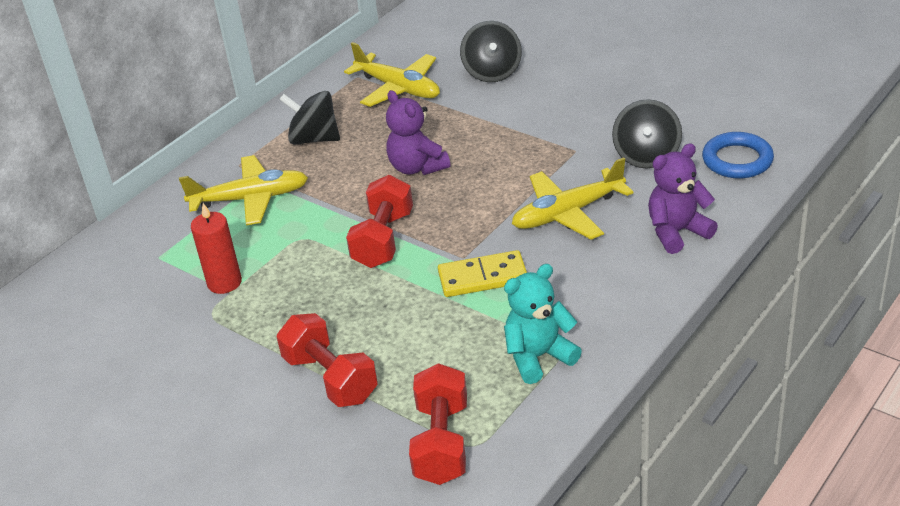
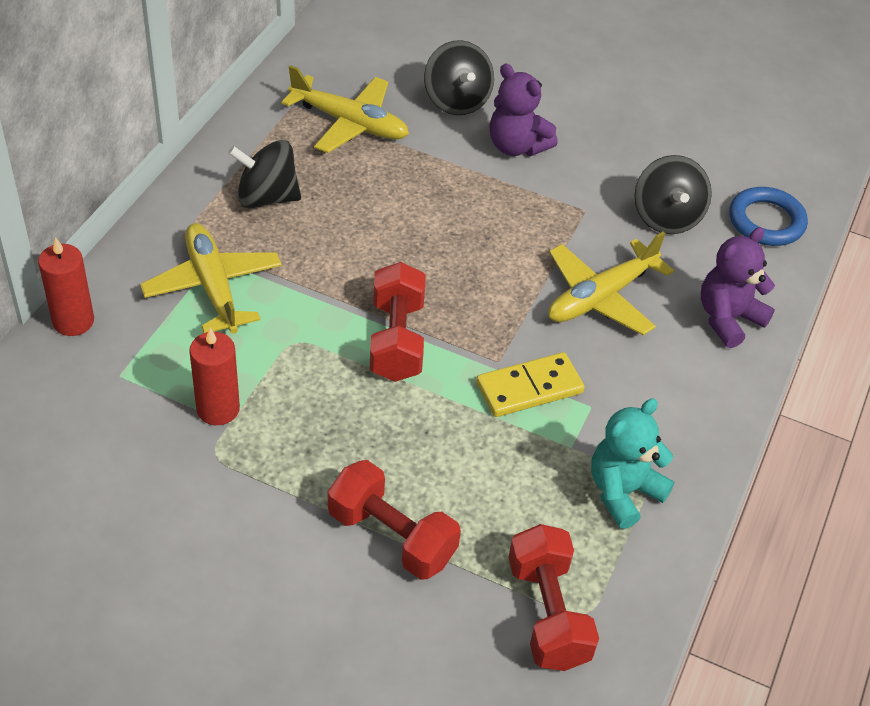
camera: 20 degrees left, 10 degrees up
yellow plane [179,155,308,225] -> yellow plane turned 90 degrees counterclockwise [140,223,282,334]
purple teddy bear [386,90,450,175] -> purple teddy bear moved to [489,64,558,156]
none -> red candle [38,237,94,336]

